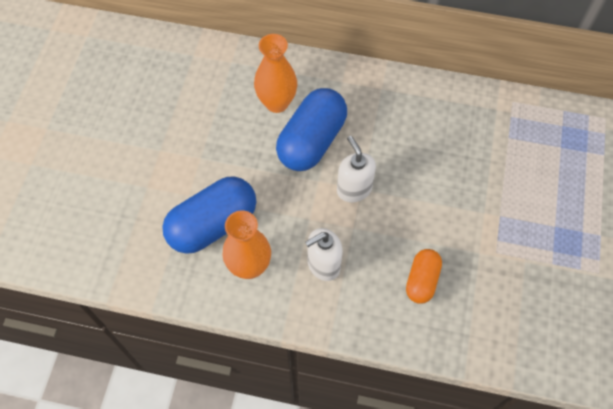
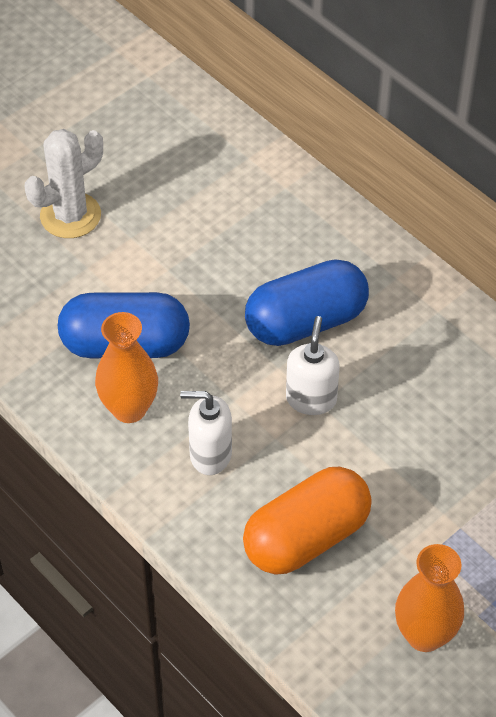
camera: 35 degrees right, 10 degrees down
orange vase [254,34,297,113] -> orange vase moved to [395,544,464,652]
orange capsule [406,249,442,304] -> orange capsule [243,467,372,575], size x1.80
none -> white cactus [25,129,103,238]

